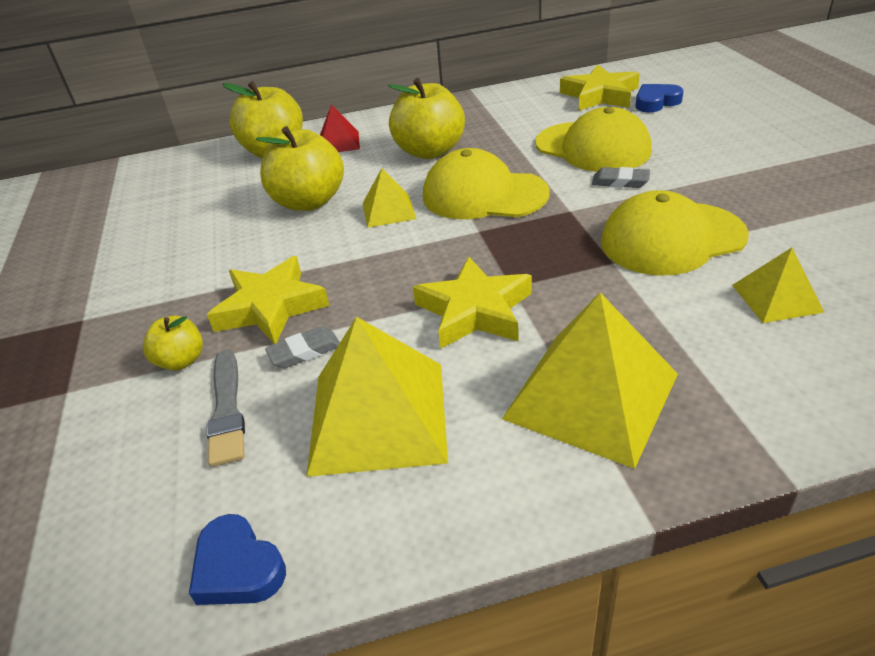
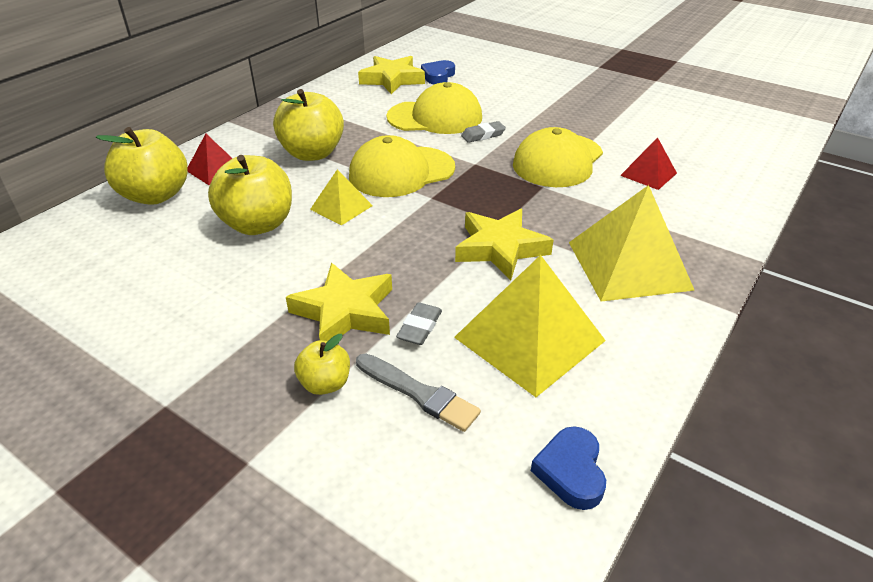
camera: 45 degrees left, 0 degrees up
blue heart [189,514,286,605] -> blue heart turned 90 degrees clockwise [531,426,606,510]
yellow pyramid [732,248,825,323] -> red pyramid [620,137,677,190]

